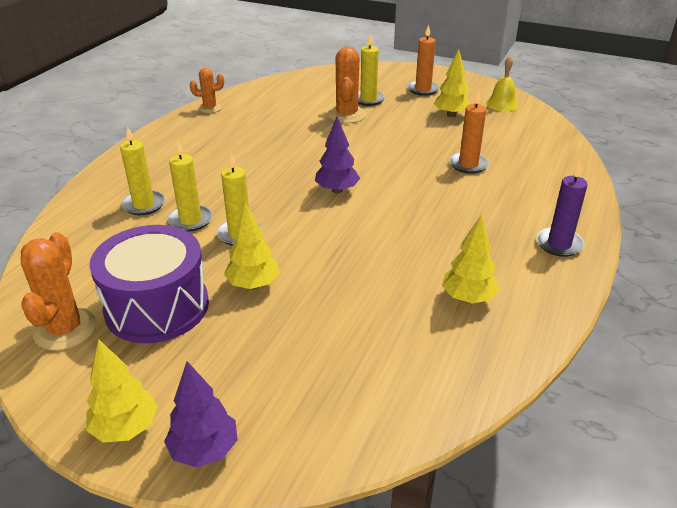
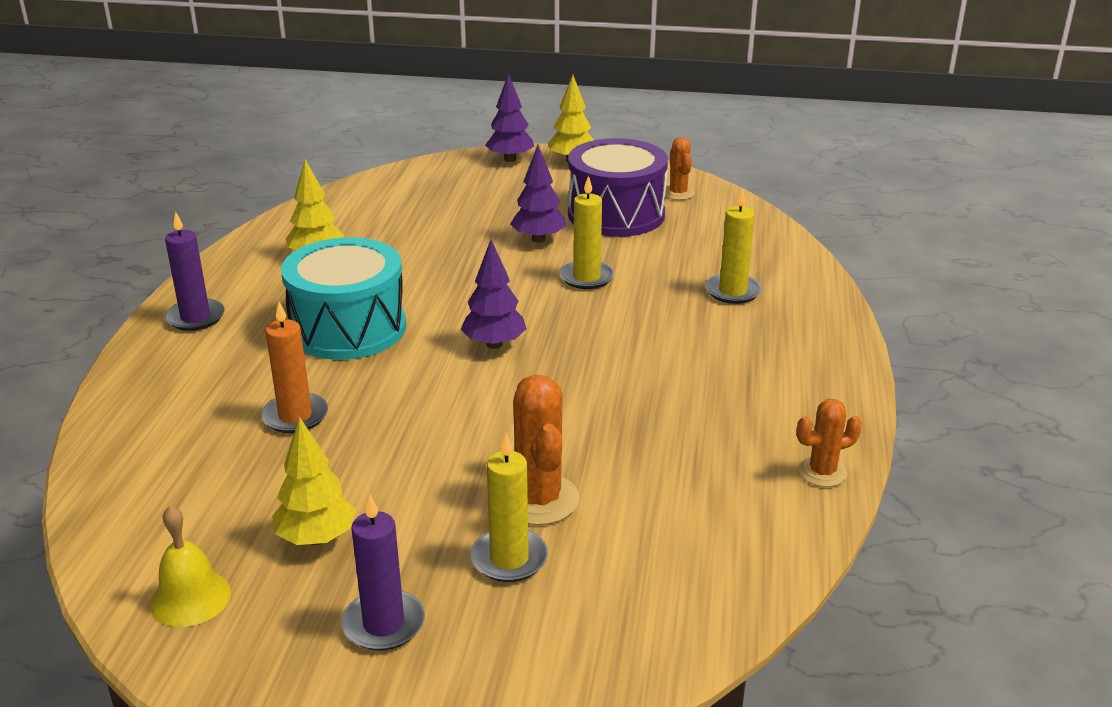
camera: 165 degrees right, 5 degrees down
orange cactus [21,232,97,351] -> orange cactus [665,137,695,200], size x0.62
yellow candle [168,141,213,232] -> none
yellow tree [224,203,279,289] -> purple tree [510,145,567,243]
orange candle [407,25,440,96] -> purple candle [341,495,425,651]
none -> turquoise drum [281,237,406,360]

